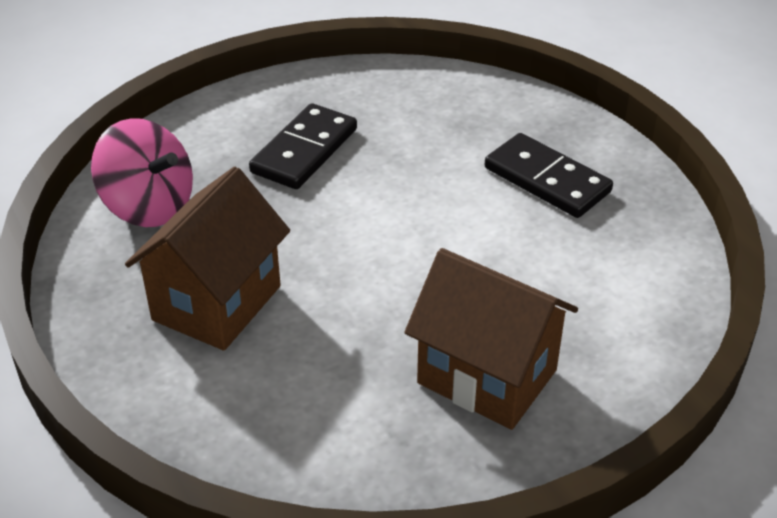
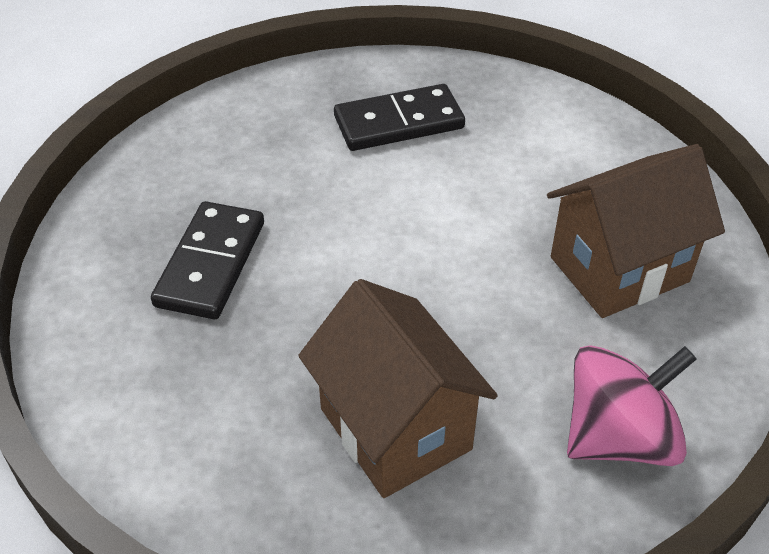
camera: 60 degrees left, 5 degrees up
pink spinning top [91,118,193,227] -> pink spinning top moved to [567,346,697,466]
black domino [249,103,357,189] -> black domino turned 45 degrees clockwise [151,201,264,319]

